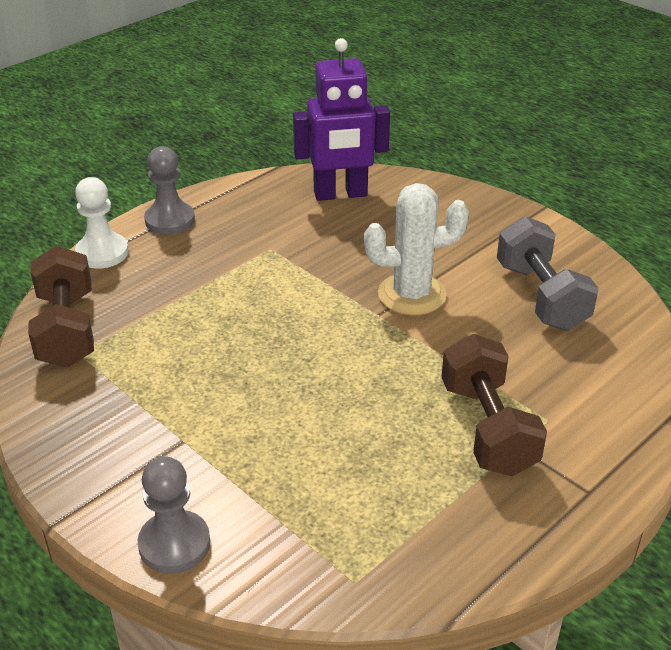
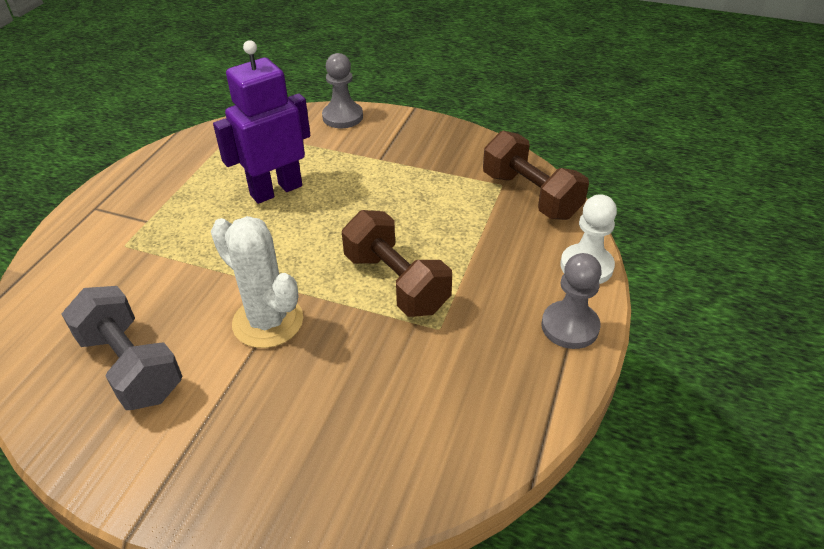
camera: 155 degrees right, 5 degrees up
purple robot [293,38,390,201] -> purple robot moved to [213,40,310,204]
white cactus [364,183,469,315] -> white cactus turned 75 degrees clockwise [211,216,303,348]
brown dumbbell [441,334,547,476] -> brown dumbbell moved to [342,210,452,317]

